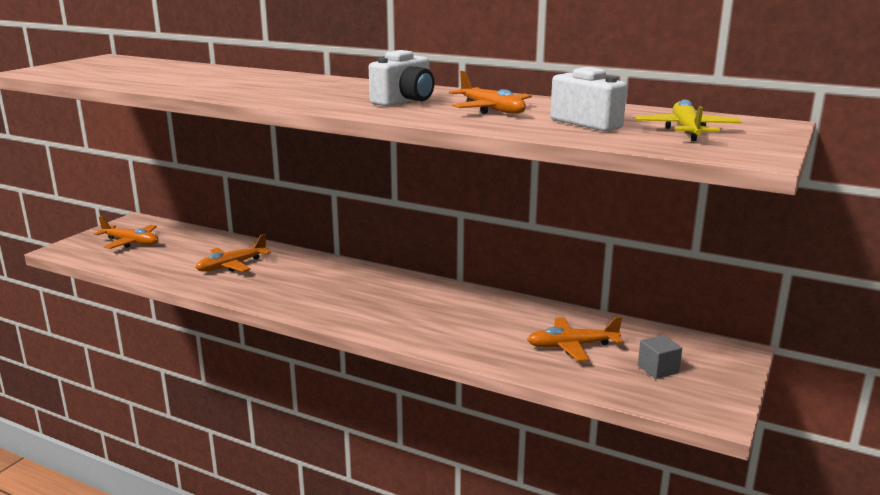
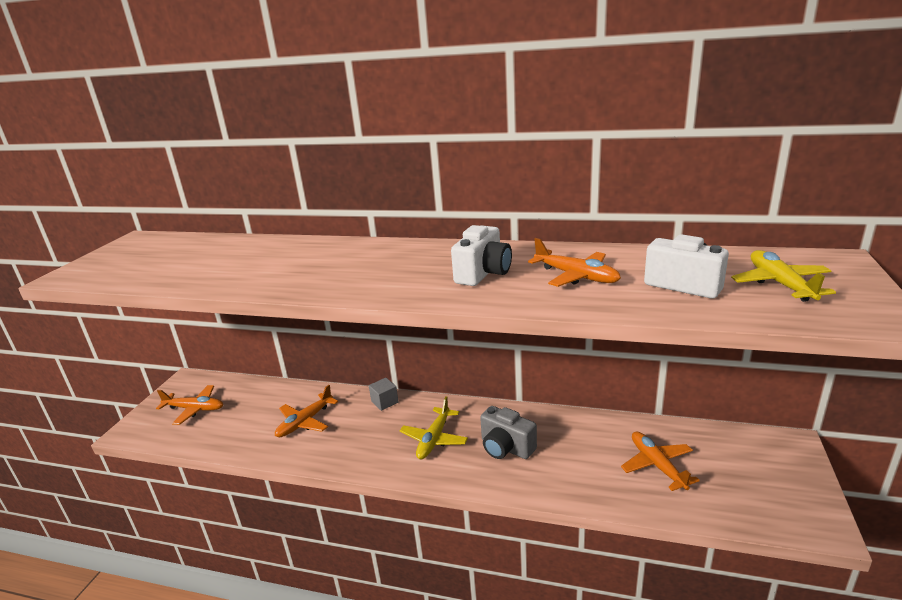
camera: 10 degrees left, 5 degrees up
orange plane [527,316,623,361] -> orange plane turned 90 degrees clockwise [621,431,700,491]
grey cube [638,335,682,379] -> grey cube moved to [369,378,399,411]
none -> yellow plane [400,396,468,459]
none -> grey camera [480,406,537,459]

